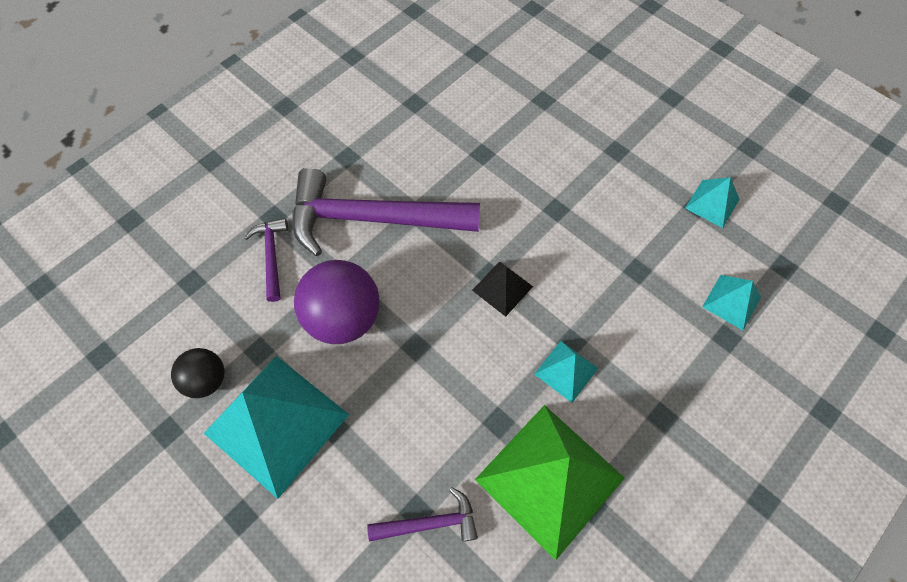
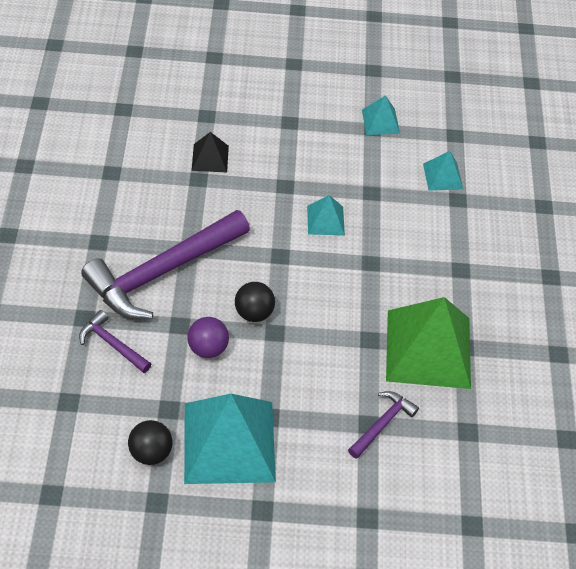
camera: 45 degrees left, 10 degrees down
purple ball [294,260,380,344] -> purple ball [187,317,229,358], size x0.58
black pyramid [472,261,533,317] -> black pyramid moved to [192,132,229,172]
turquoise pyramid [534,341,598,403] -> turquoise pyramid moved to [307,195,345,235]
none -> black ball [235,282,275,322]

